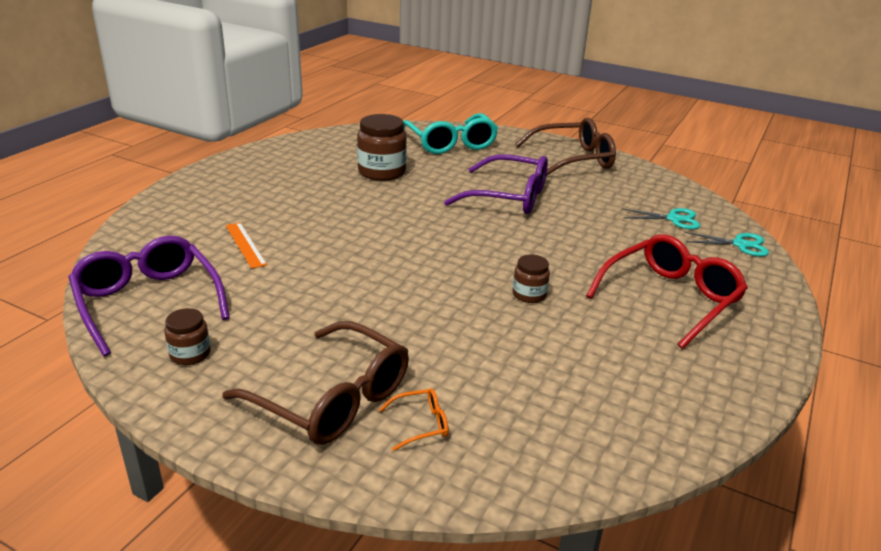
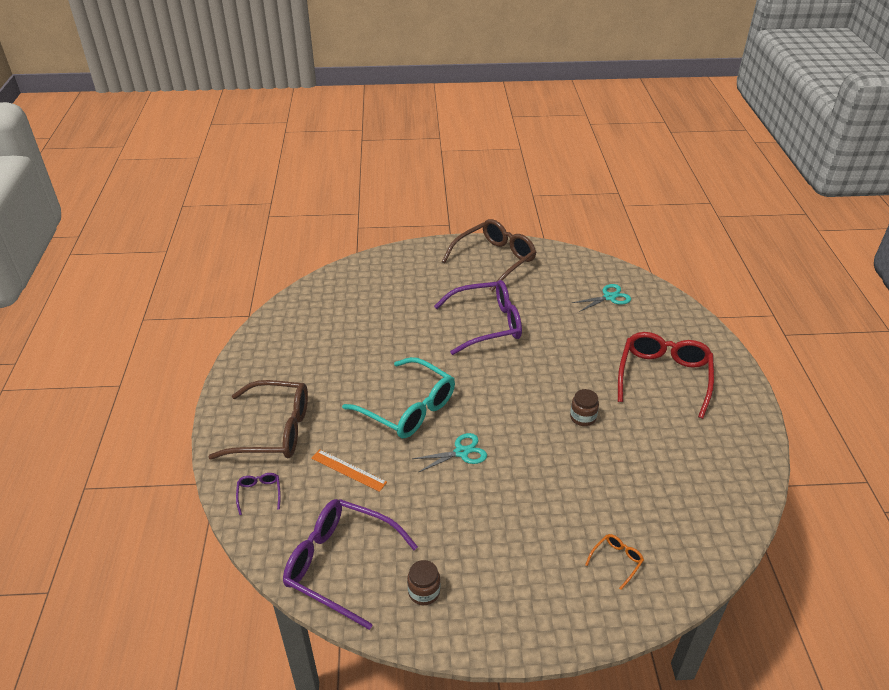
camera: 30 degrees left, 10 degrees up
brown glasses [222,321,409,445] -> brown glasses moved to [208,380,308,460]
brown jar [357,114,407,181] -> none
turquoise glasses [403,113,498,154] -> turquoise glasses moved to [342,357,455,438]
turquoise scissors [685,232,769,257] -> turquoise scissors moved to [412,433,487,472]
none -> purple glasses [236,473,281,515]

